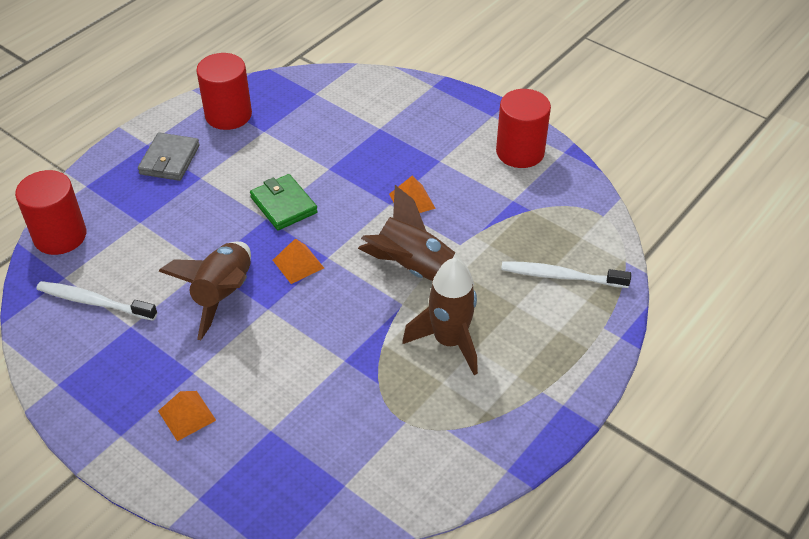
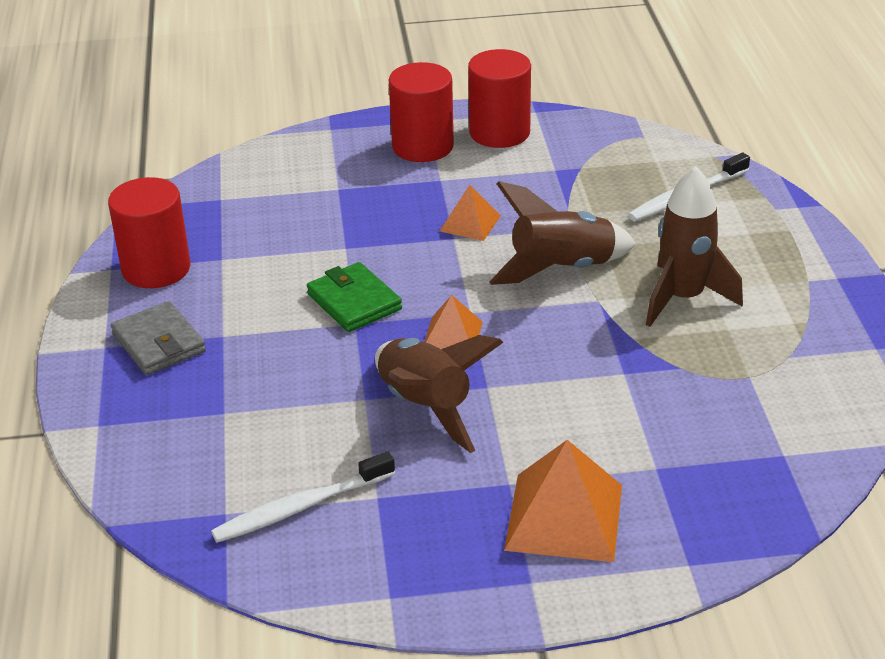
camera: 45 degrees left, 10 degrees down
red cylinder [15,170,86,255] -> red cylinder moved to [389,62,454,162]
orange pyramid [158,391,216,441] -> orange pyramid [504,440,622,562], size x1.78
green wallet [250,174,318,230] -> green wallet turned 45 degrees clockwise [307,262,402,332]

